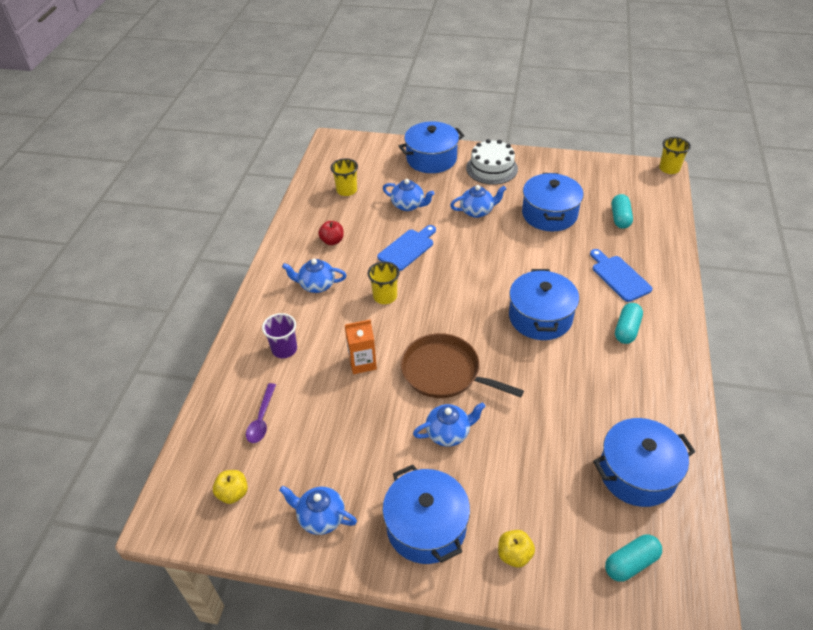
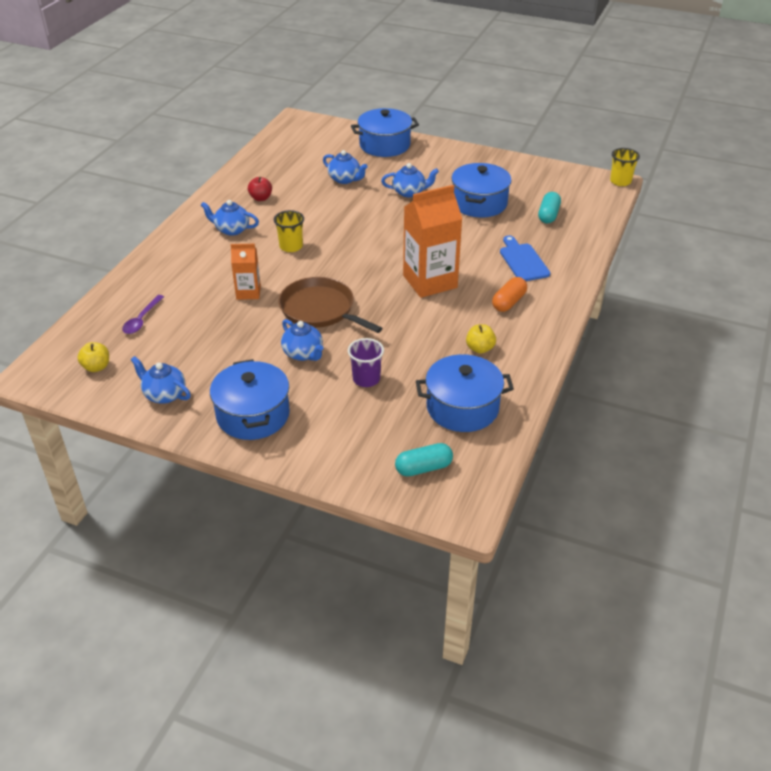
camera: 10 degrees right, 5 degrees down
purple cup [262,313,297,358] -> purple cup moved to [348,338,384,387]
yellow cup [331,158,358,196] -> none
blue cutting board [377,225,436,271] -> none
blue teapot [413,402,486,447] -> blue teapot turned 60 degrees clockwise [281,319,323,361]
white cake [466,139,518,185] -> none
yellow apple [498,530,535,567] -> yellow apple moved to [466,324,496,354]
blue pot [509,269,579,340] -> orange carton [403,185,462,298]
turquoise capsule [615,303,643,344] -> orange capsule [492,277,527,312]

